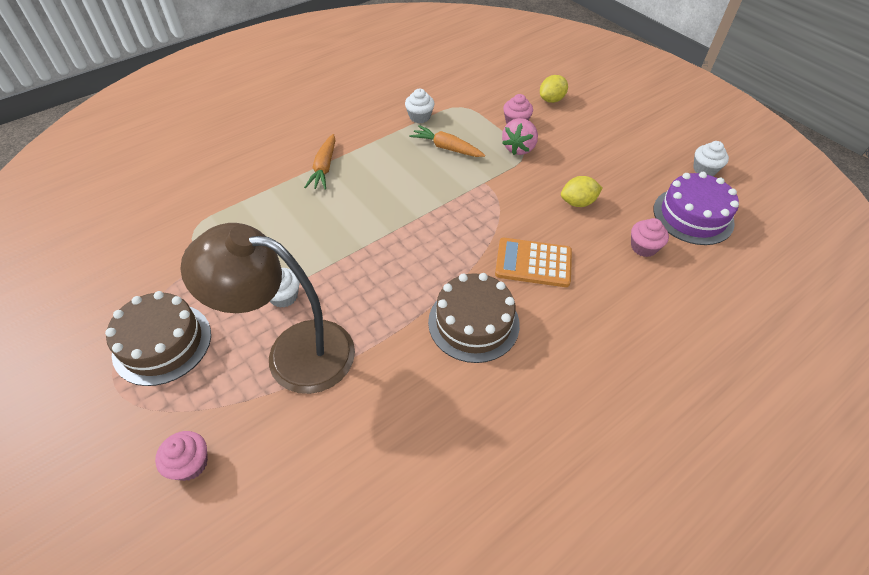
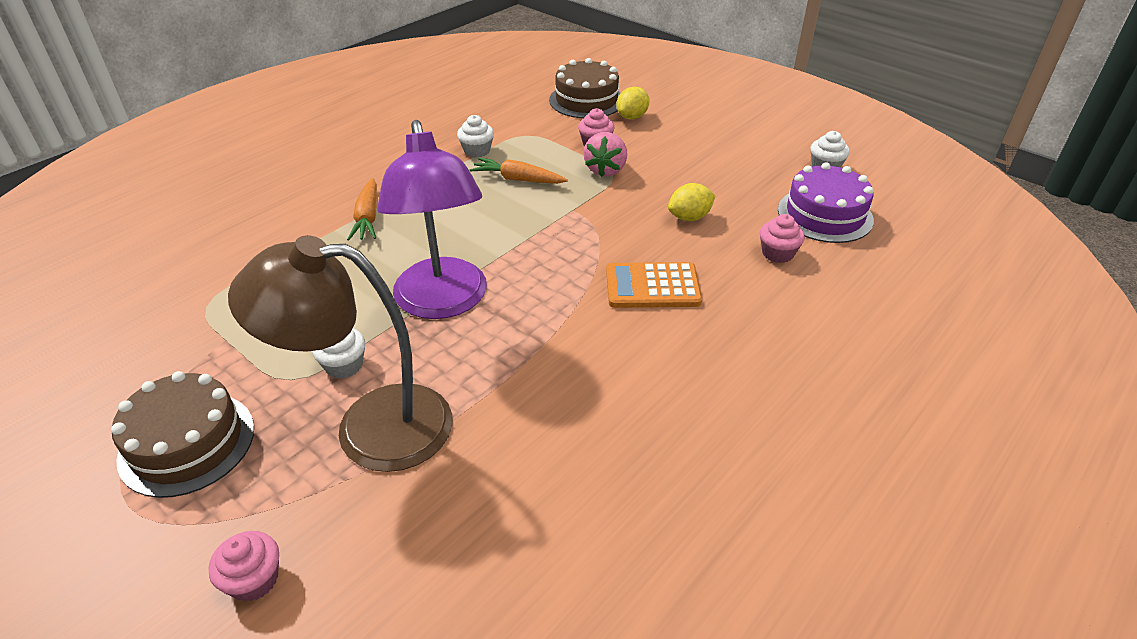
camera: 10 degrees left, 10 degrees down
brown cake [428,273,520,363] -> brown cake moved to [549,58,621,118]
none -> purple lamp [377,120,487,319]

